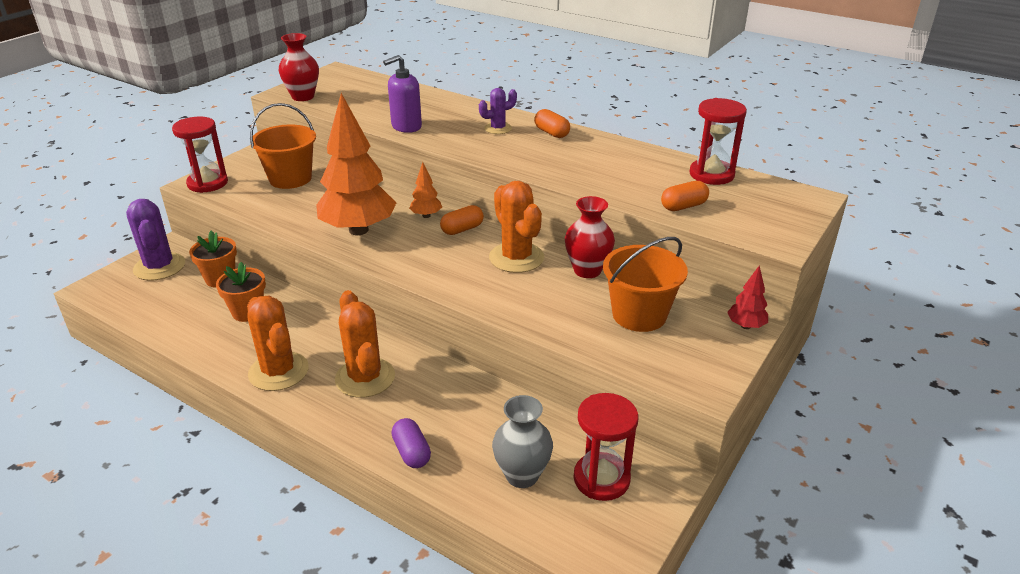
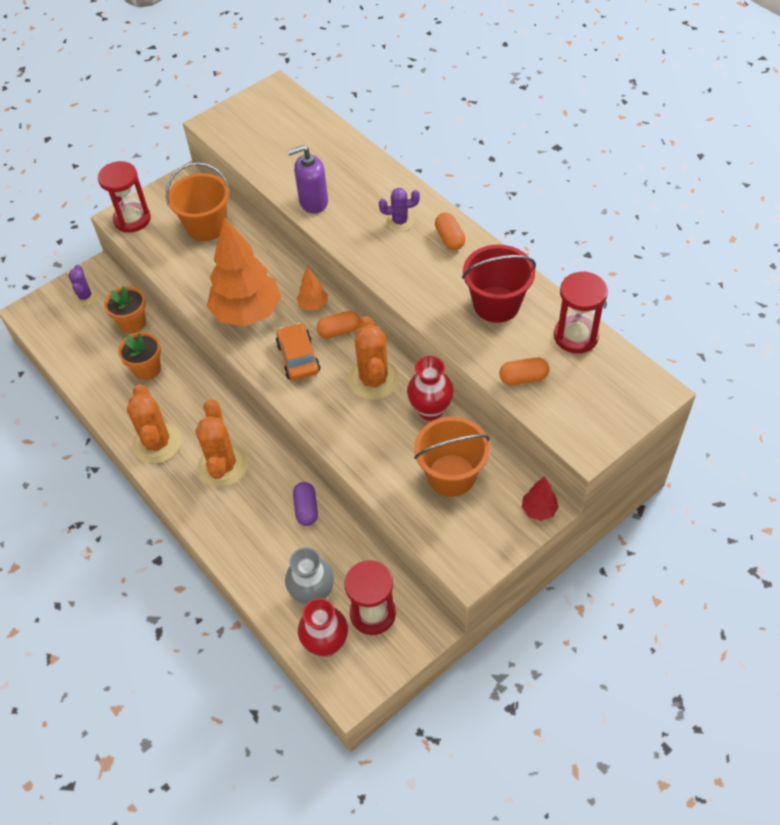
camera: 20 degrees right, 20 degrees up
purple cactus [126,199,185,281] -> purple cactus [68,265,98,306], size x0.57
red vase [278,33,319,101] -> red vase moved to [298,598,348,657]
purple capsule [391,418,431,468] -> purple capsule moved to [293,482,318,526]
none -> orange car [276,323,320,380]
none -> red bucket [462,245,536,323]

